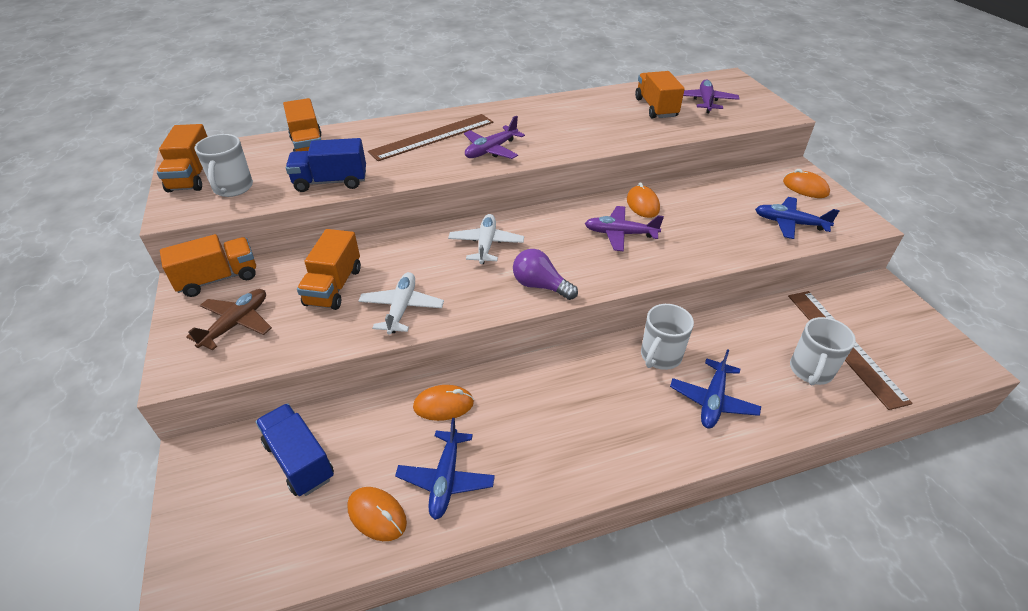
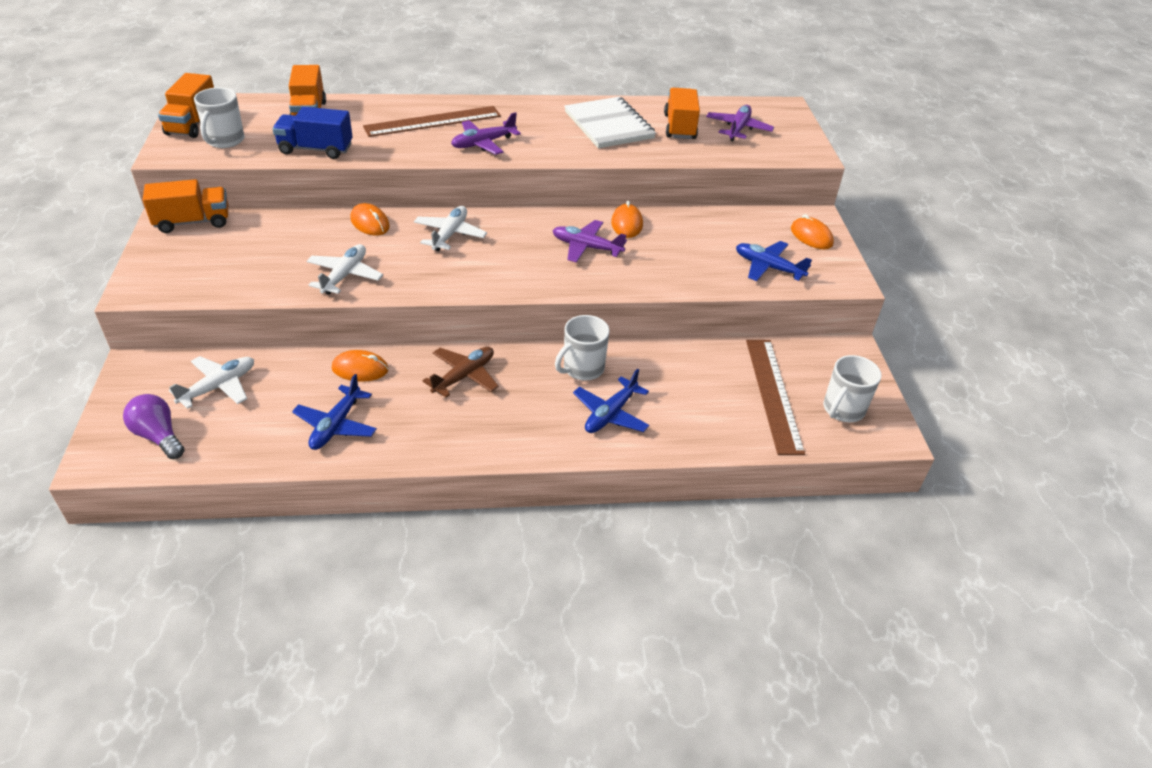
camera: 10 degrees right, 0 degrees up
brown plane [186,289,272,350] -> brown plane moved to [422,347,499,398]
blue truck [256,403,334,496] -> white plane [169,356,254,409]
orange truck [297,229,361,310] -> none
orange mouse [347,487,407,541] -> orange mouse moved to [350,203,390,236]
purple light bulb [513,249,578,300] -> purple light bulb moved to [123,394,185,459]
white mug [790,317,856,385] -> white mug moved to [823,355,882,422]
none -> white notebook [564,97,656,148]

